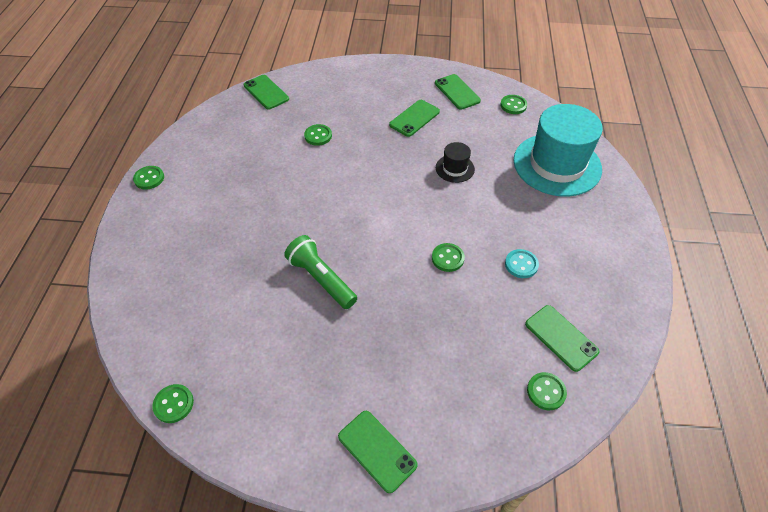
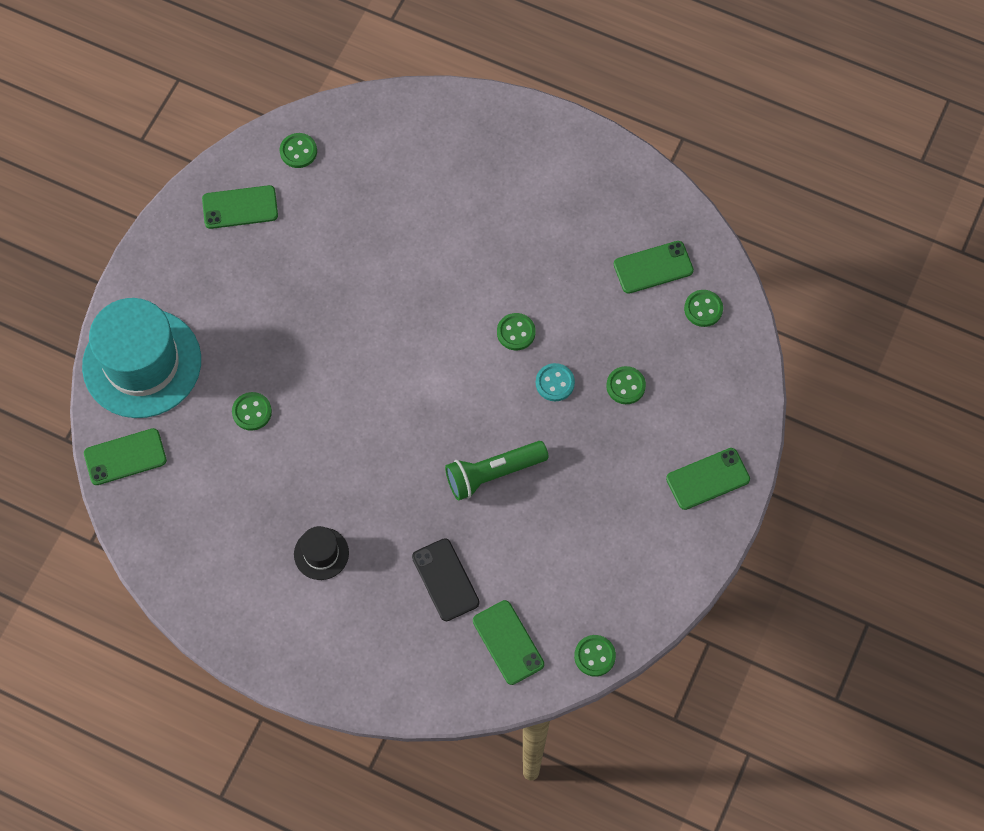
camera: 70 degrees left, 15 degrees up
green button [133,166,164,190] -> green button moved to [606,366,646,404]
green phone [389,100,440,137] -> green phone moved to [473,600,544,685]
black hat [436,142,475,183] -> black hat moved to [294,526,349,580]
turquoise button [505,249,539,278] -> turquoise button moved to [536,363,575,401]
turquoise hat [514,104,603,197] -> turquoise hat moved to [82,298,201,418]
none -> black phone [412,538,480,621]

